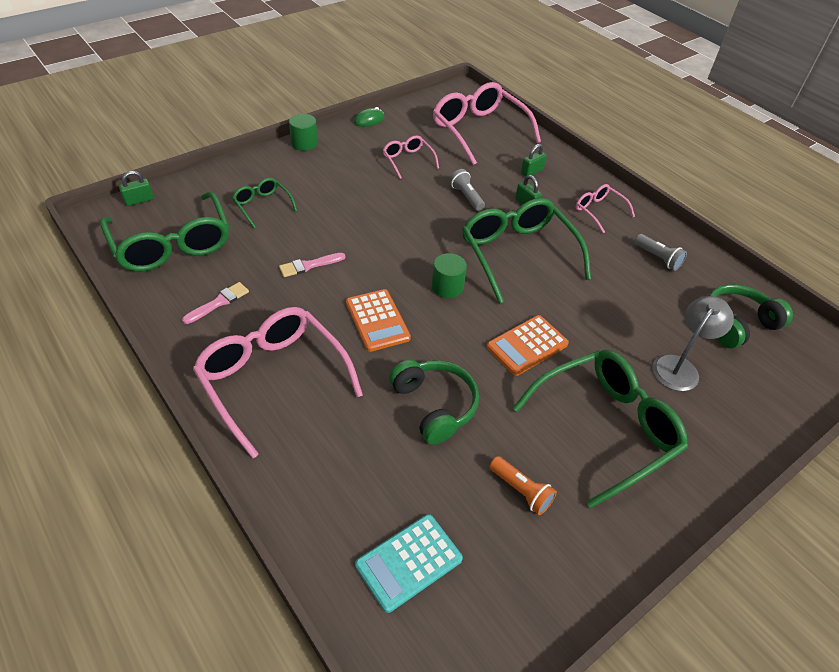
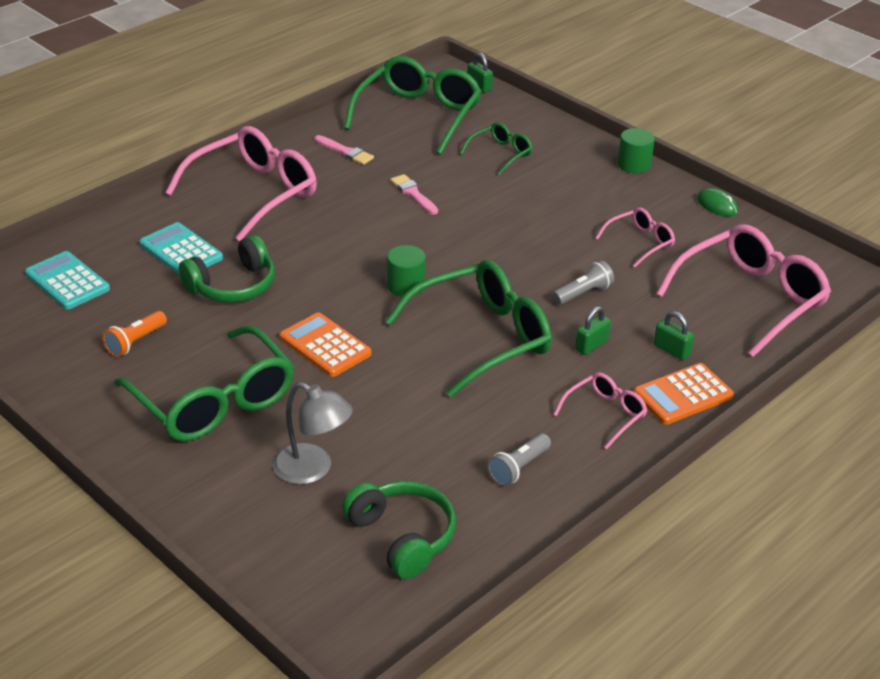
camera: 85 degrees right, 10 degrees down
green glasses [100,191,229,271] -> green glasses turned 150 degrees clockwise [344,56,482,155]
orange calculator [346,289,411,352] -> orange calculator moved to [633,363,734,425]
none -> turquoise calculator [139,222,223,275]

